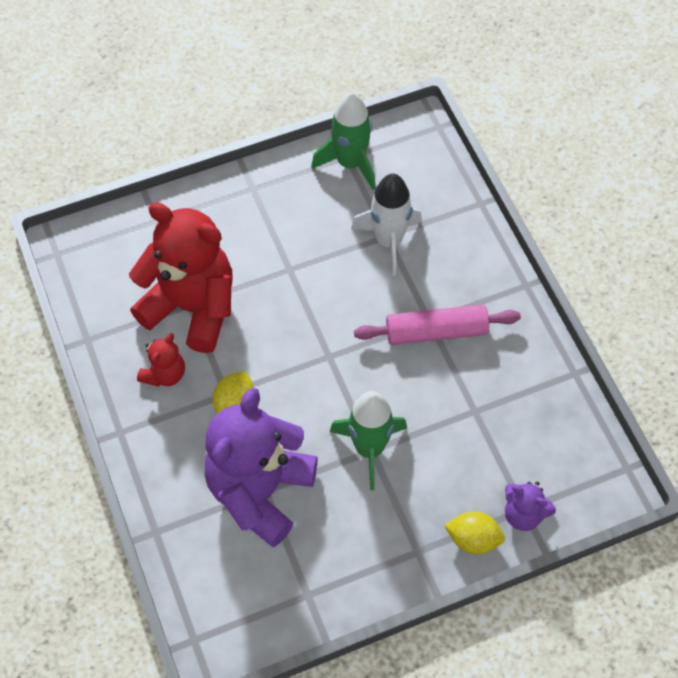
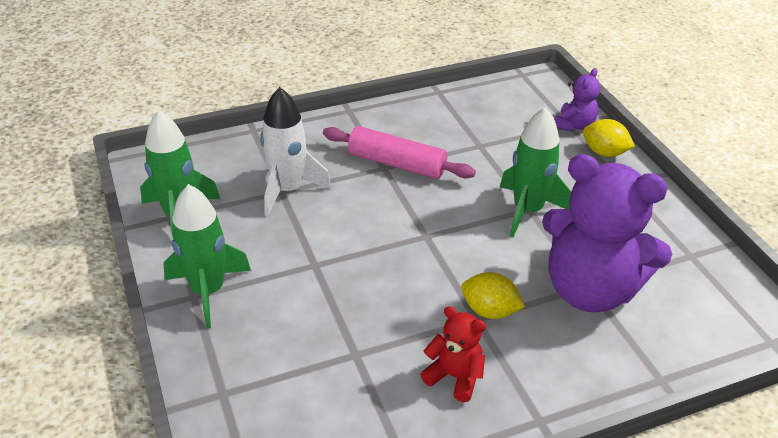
camera: 90 degrees left, 20 degrees down
red teddy bear [129,202,232,353] -> none
pink rolling pin [354,304,521,345] -> pink rolling pin turned 60 degrees counterclockwise [323,126,476,179]
yellow lemon [444,511,505,554] -> yellow lemon turned 75 degrees counterclockwise [583,119,635,157]
none -> green rocket [164,184,251,329]

